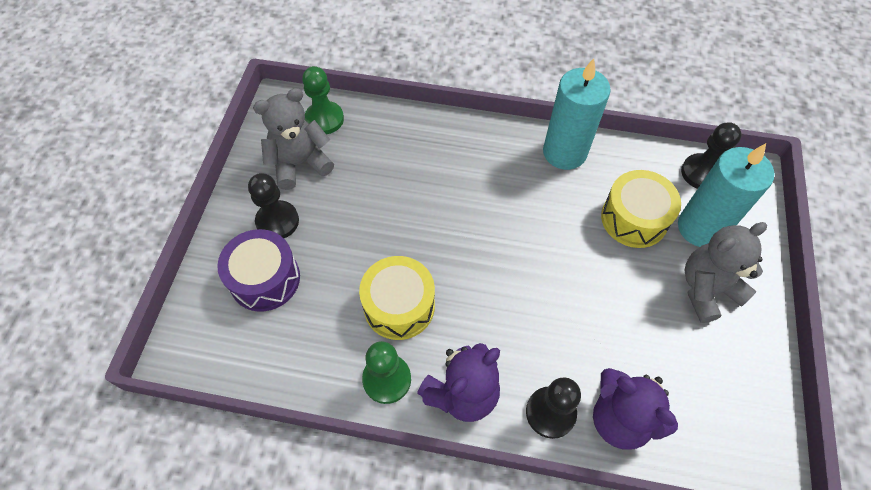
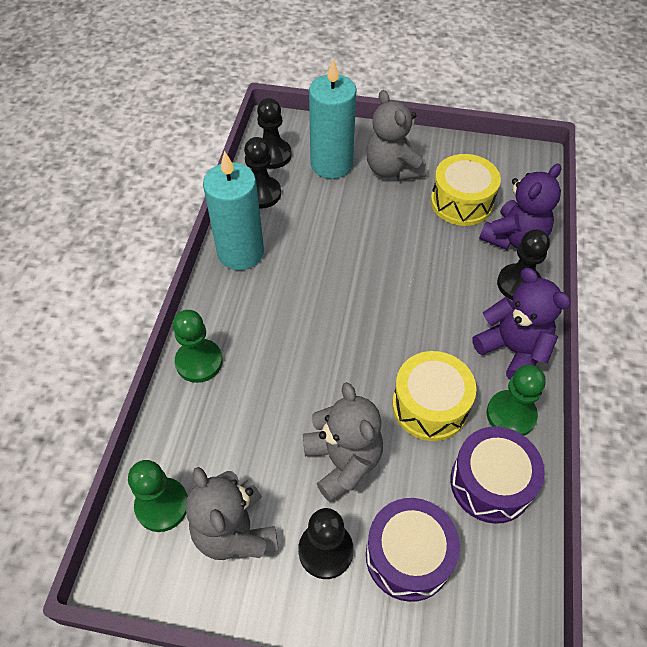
camera: 90 degrees left, 5 degrees down
yellow drum [601,170,681,248] -> yellow drum moved to [431,154,501,226]
none -> green pawn [173,310,223,383]
none -> black pawn [244,137,281,209]
none -> grey teddy bear [303,382,383,502]
none -> purple drum [450,426,545,524]

